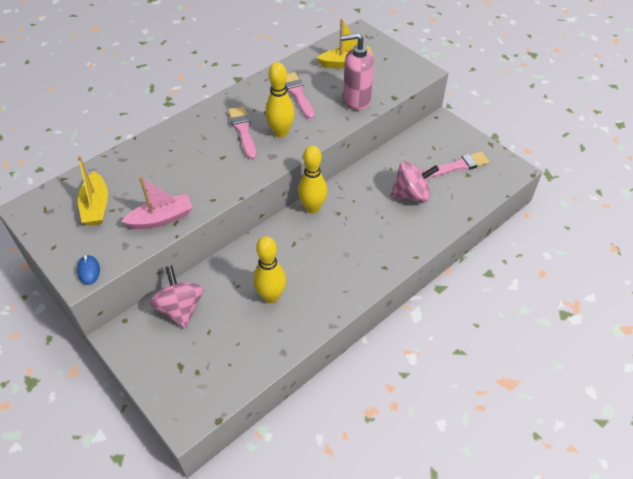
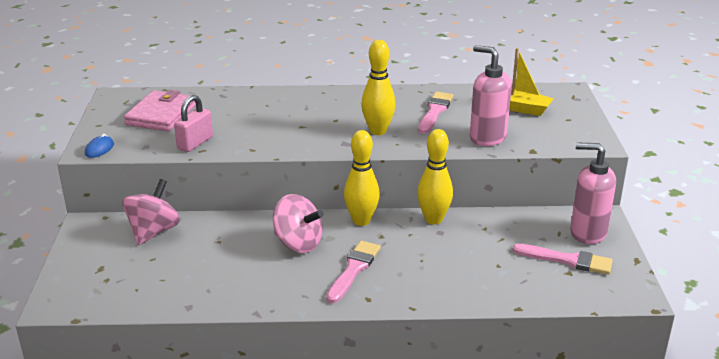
camera: 40 degrees right, 20 degrees down
yellow boat [78,156,108,226] -> pink wallet [124,90,196,131]
pink boat [121,176,193,229] -> pink padlock [174,95,213,152]
pink brush [228,106,256,159] -> pink brush moved to [326,241,381,303]
yellow bowling pin [253,236,286,303] -> yellow bowling pin moved to [417,129,453,225]
pink spinning top [390,161,439,203] -> pink spinning top moved to [273,194,324,253]
none -> pink soap dispenser [570,142,616,244]

